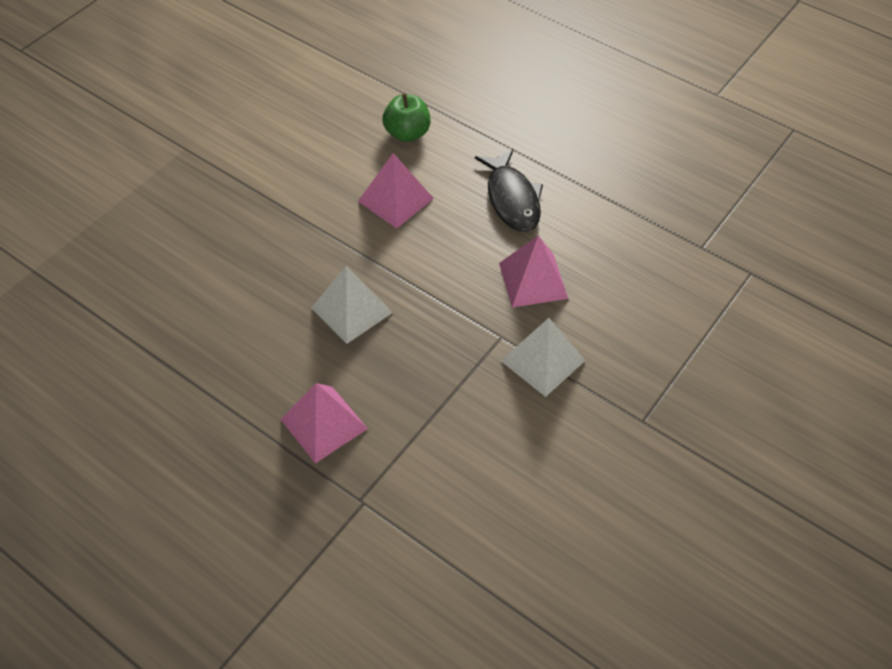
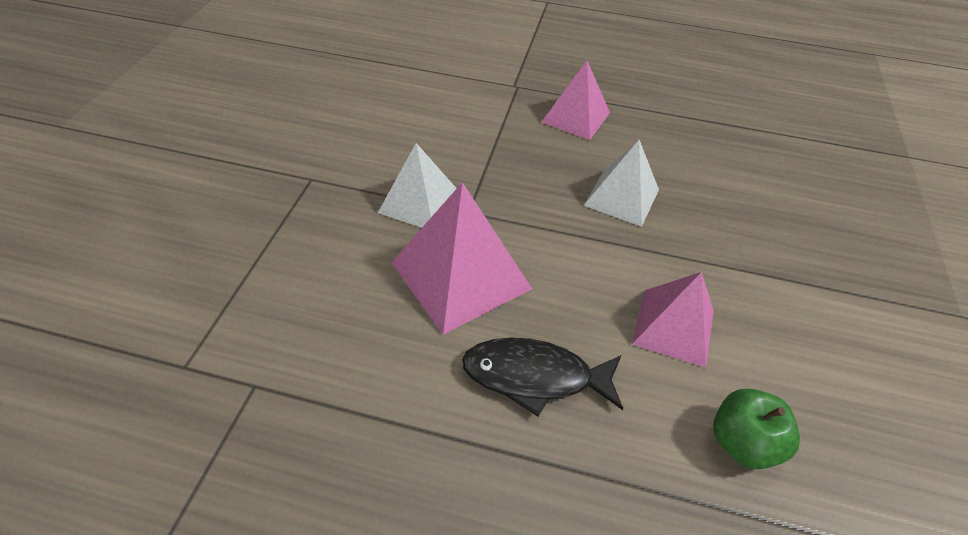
camera: 155 degrees right, 5 degrees down
black fish [475,149,543,232] -> black fish turned 45 degrees counterclockwise [462,338,623,416]
pink pyramid [499,235,568,308] -> pink pyramid [391,182,532,335], size x1.51

